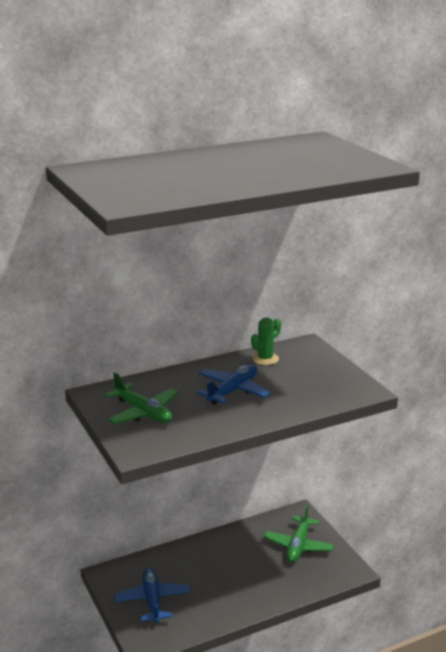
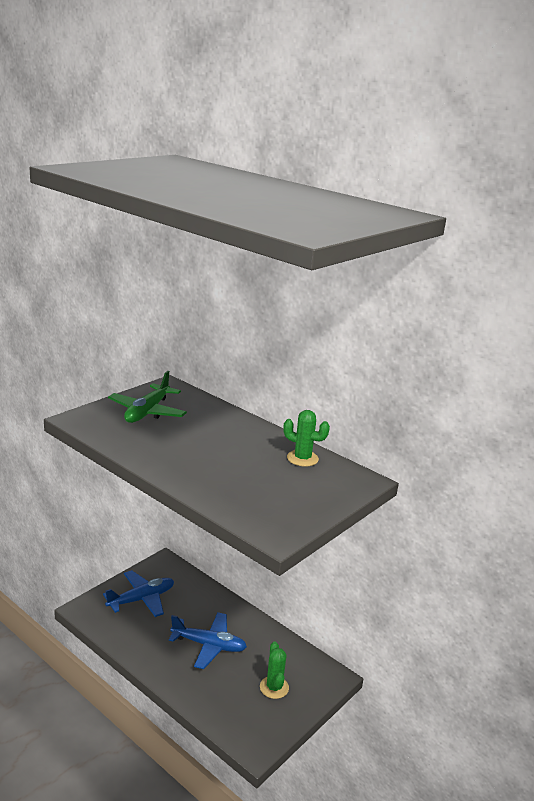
camera: 65 degrees right, 0 degrees up
blue plane [197,364,270,405] -> blue plane moved to [169,612,247,669]
green plane [264,505,334,562] -> green cactus [260,641,289,699]

